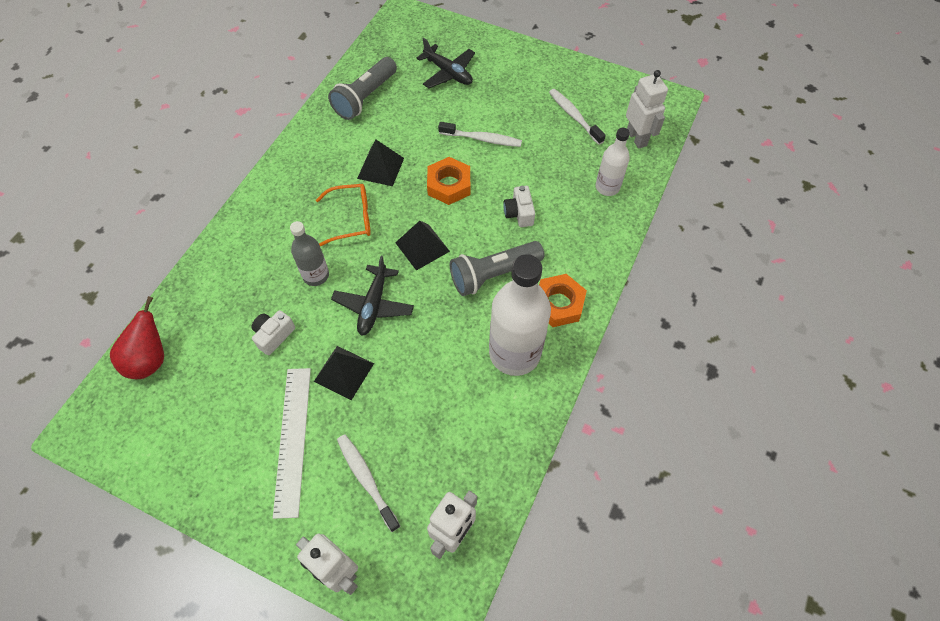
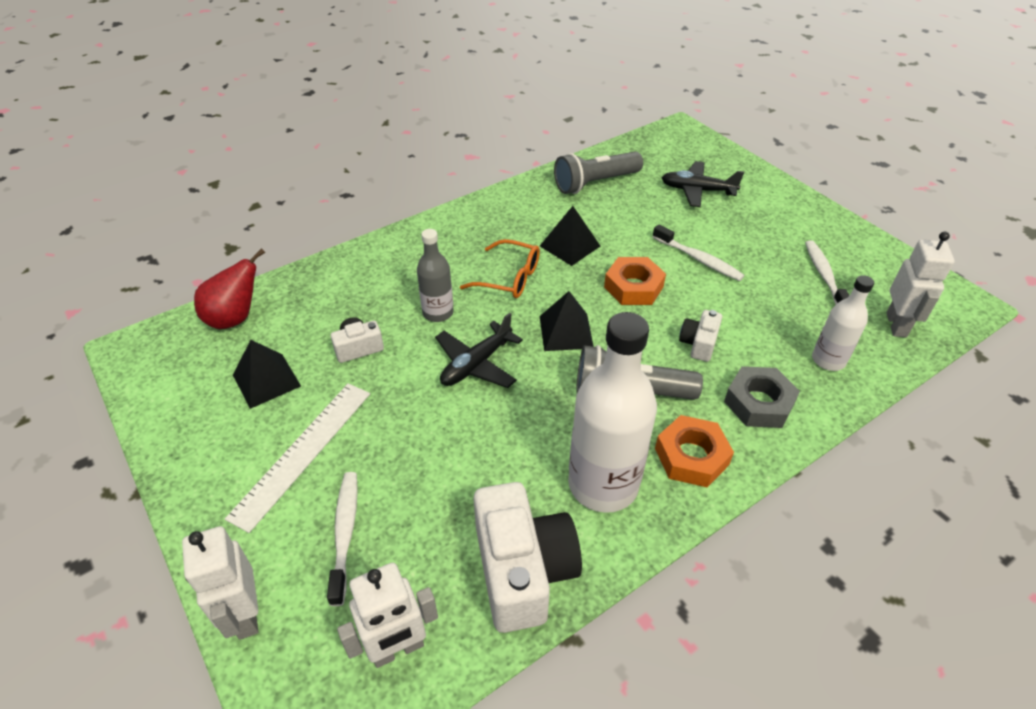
camera: 30 degrees right, 15 degrees down
black pyramid [314,346,374,400] -> black pyramid moved to [233,340,301,409]
black plane [417,38,475,88] -> black plane turned 120 degrees clockwise [662,161,744,207]
none -> white camera [473,482,582,633]
none -> grey nut [724,366,800,428]

